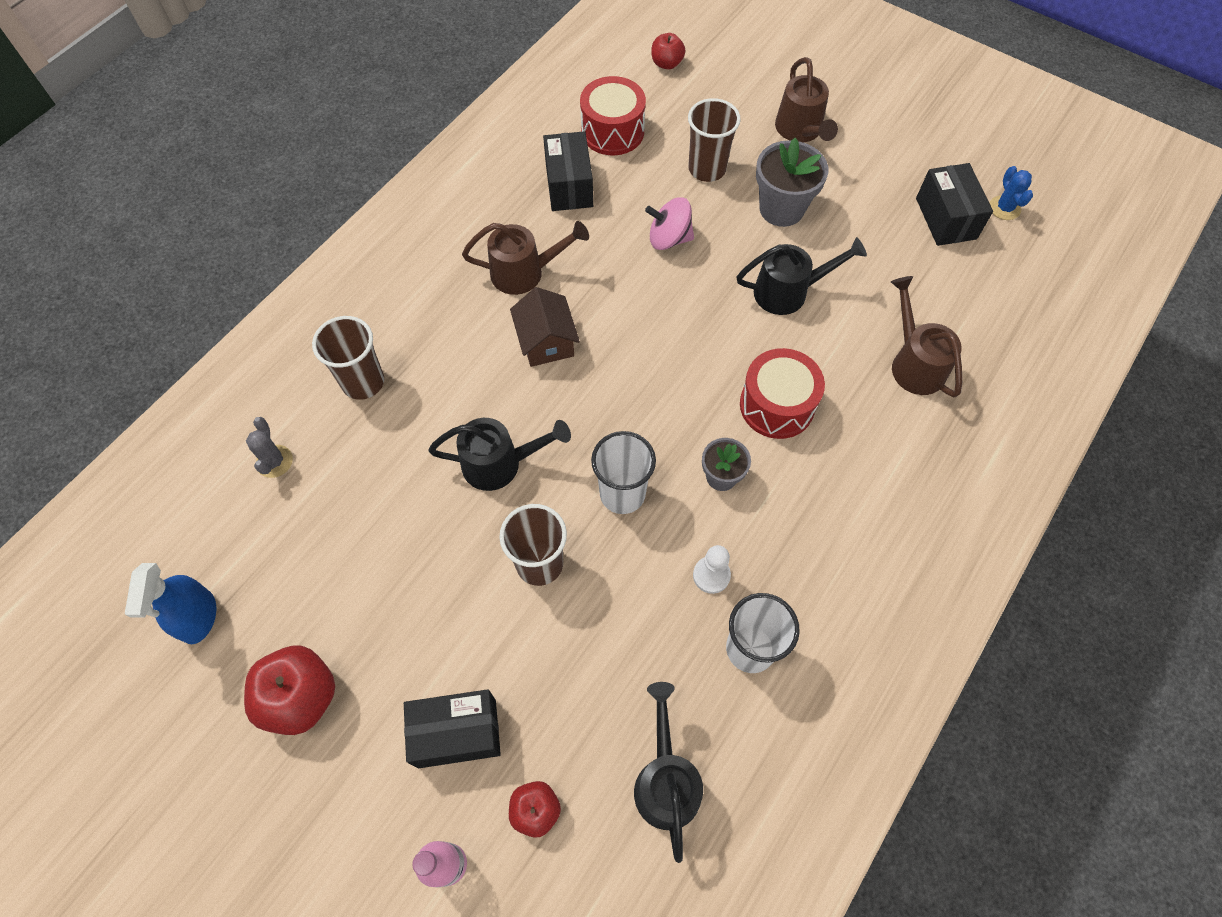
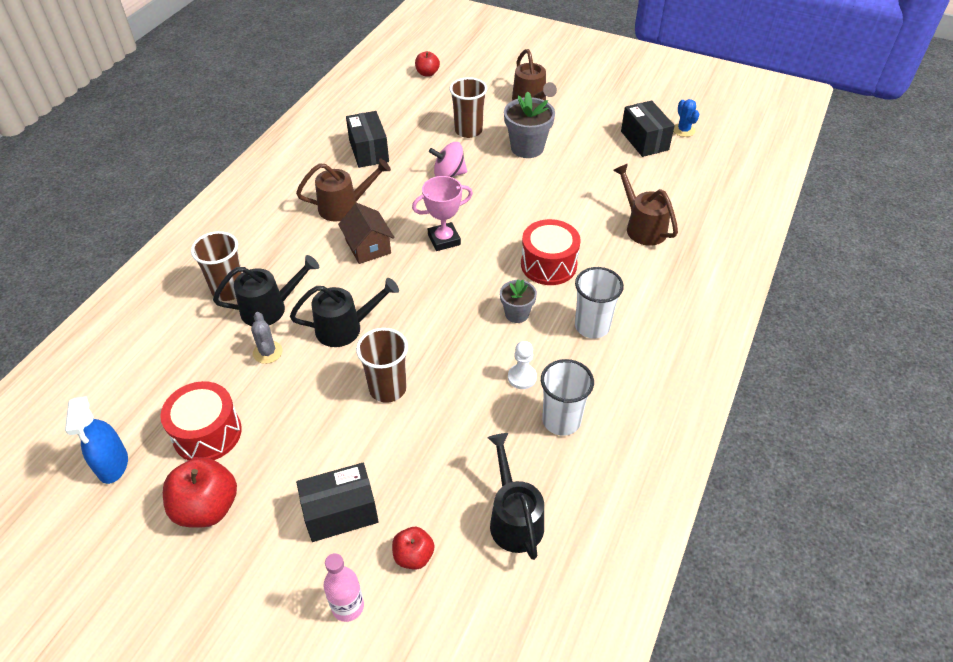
camera: 10 degrees left, 15 degrees down
grey cactus [246,417,293,478] -> grey cactus moved to [251,312,282,364]
red drum [580,76,646,155] -> red drum moved to [160,381,242,461]
white cup [591,431,656,514] -> white cup moved to [575,267,624,338]
black watering can [737,237,867,315] -> black watering can moved to [213,255,319,326]
none -> pink trophy [412,176,473,251]

